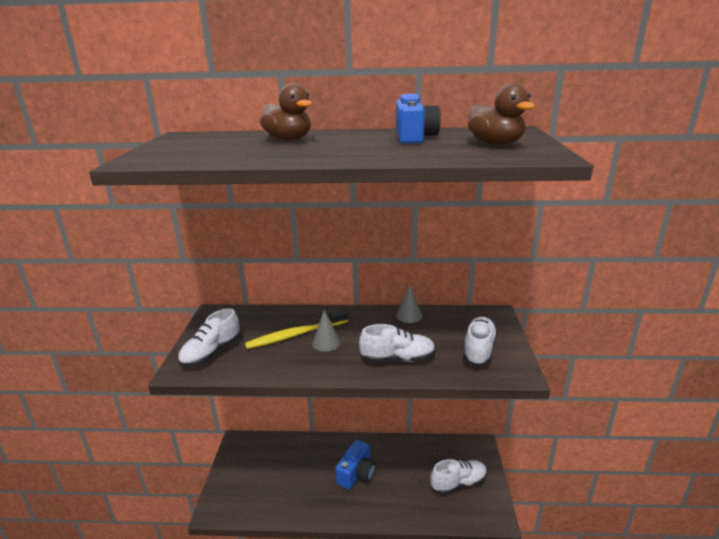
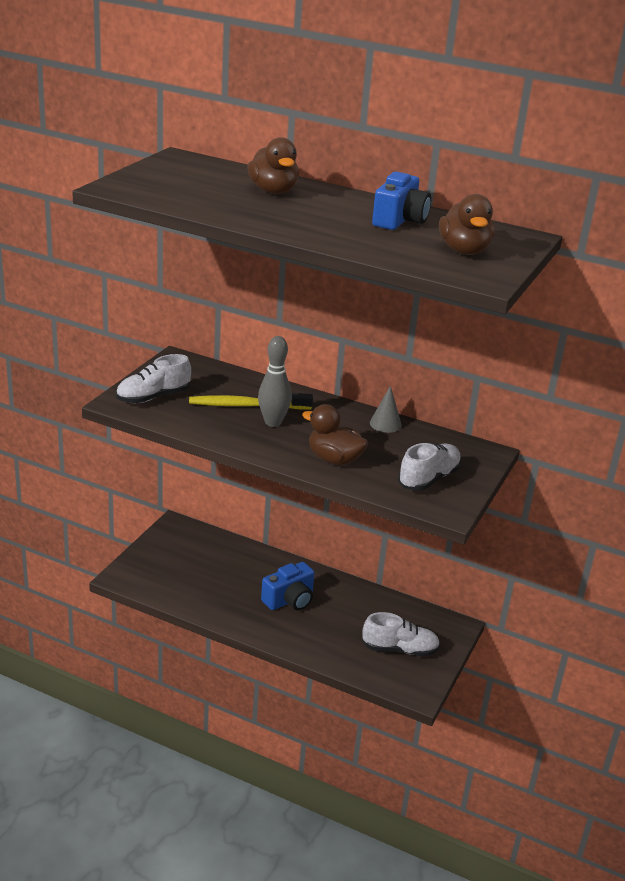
camera: 20 degrees right, 5 degrees up
grey cone [312,310,341,352] -> grey bowling pin [258,336,291,427]
white shoe [359,324,436,362] -> brown duck [302,404,368,465]

